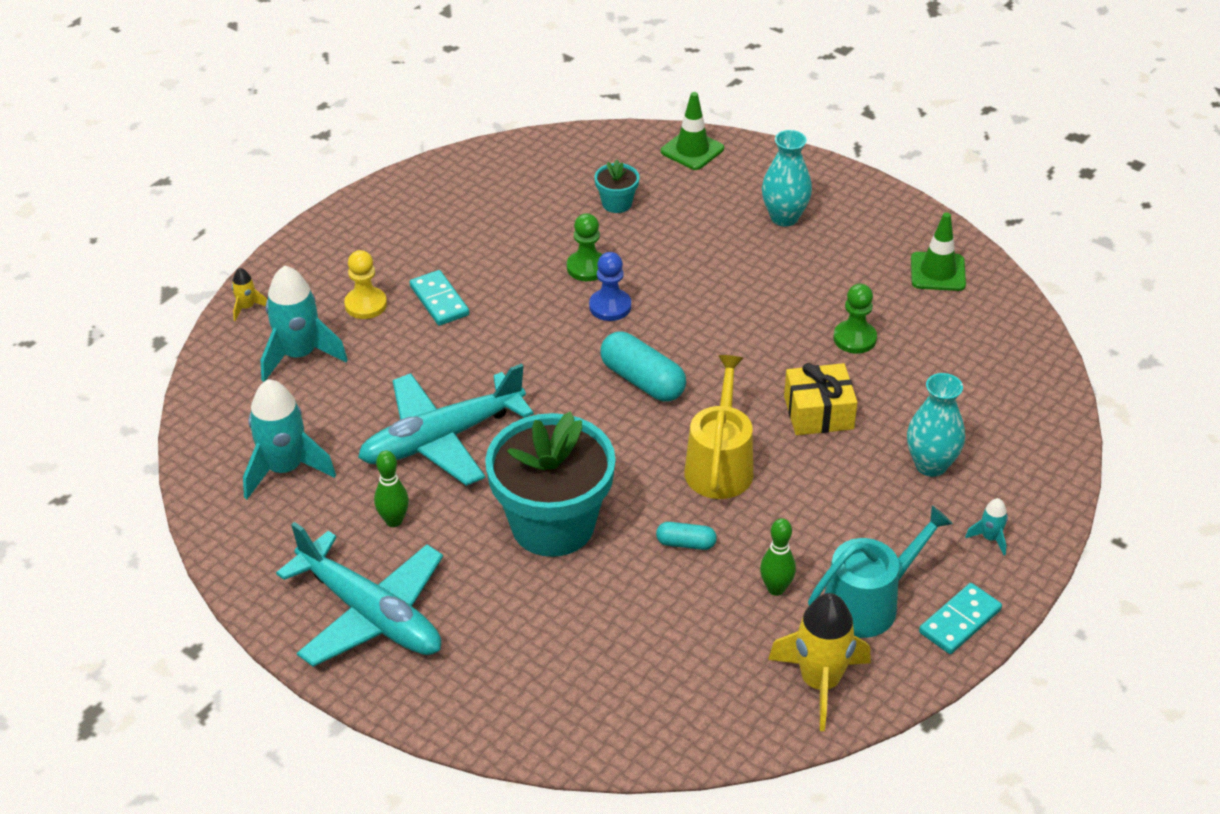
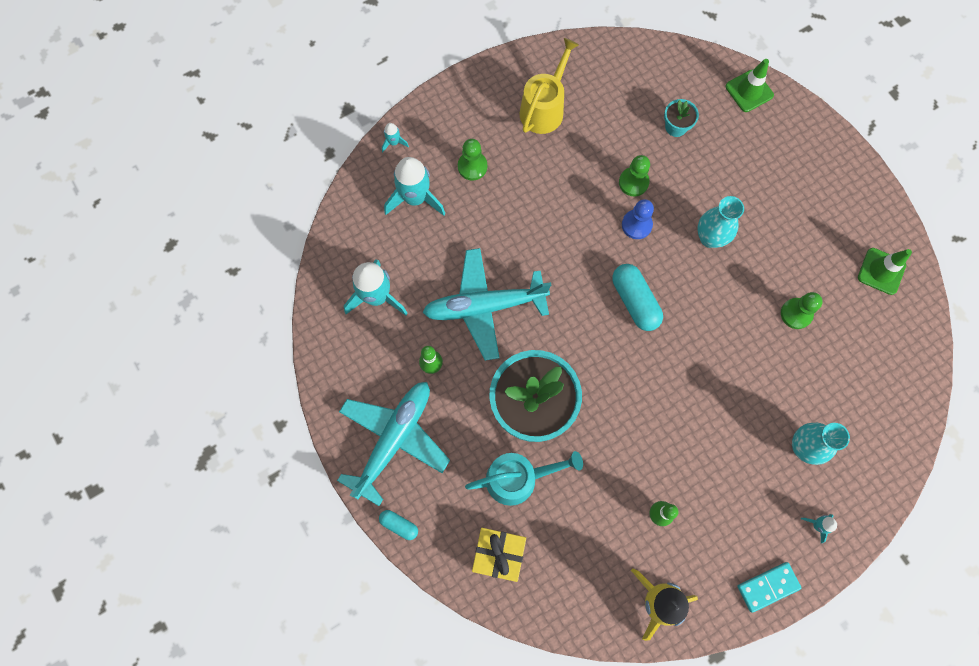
camera: 20 degrees right, 30 degrees up
yellow rocket [232,268,267,321] -> turquoise rocket [382,123,409,152]
turquoise plane [276,522,443,667] -> turquoise plane turned 120 degrees counterclockwise [337,382,450,506]
yellow pawn [344,250,387,319] -> green pawn [458,139,487,181]
turquoise domino [410,270,469,326] -> none
turquoise capsule [656,522,717,550] -> turquoise capsule moved to [379,510,418,540]
yellow watering can [684,355,753,499] -> yellow watering can moved to [520,38,579,134]
turquoise vase [762,130,812,226] -> turquoise vase moved to [697,196,744,248]
yellow gift [784,363,857,435] -> yellow gift moved to [472,528,526,582]
turquoise watering can [808,506,953,638] -> turquoise watering can moved to [465,451,583,506]

